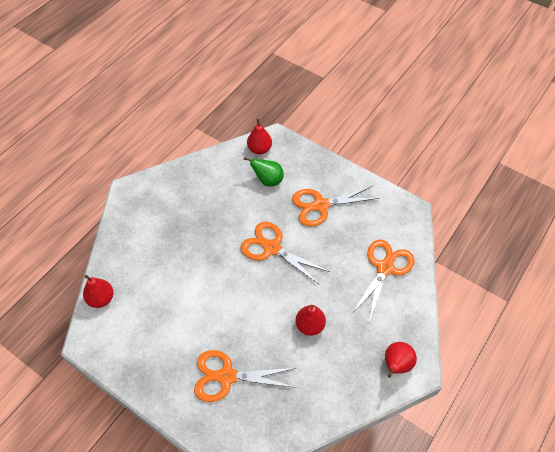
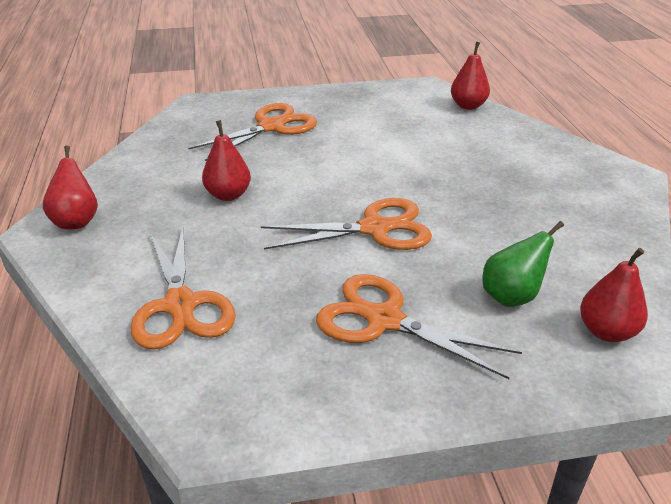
camera: 135 degrees right, 20 degrees down
orange scissors [292,186,379,226] -> orange scissors turned 90 degrees counterclockwise [316,274,522,379]

